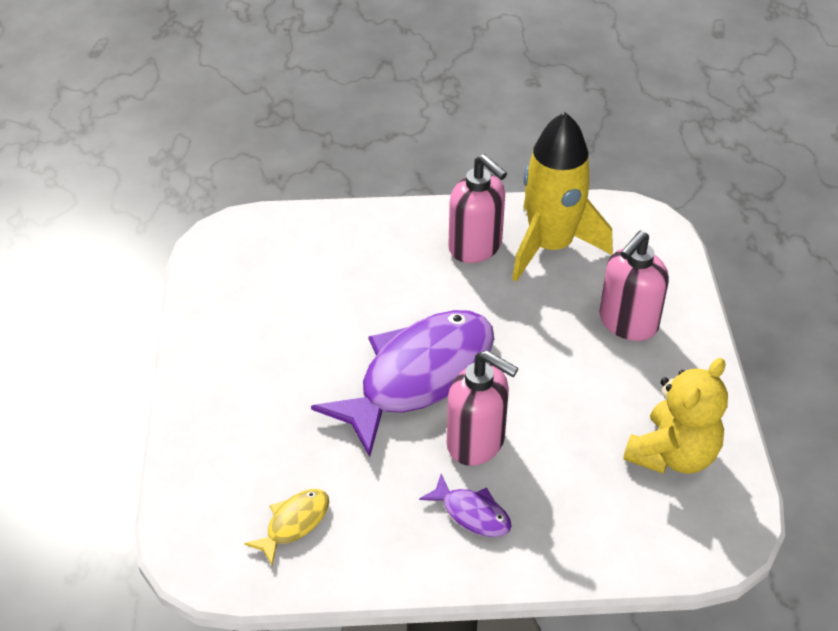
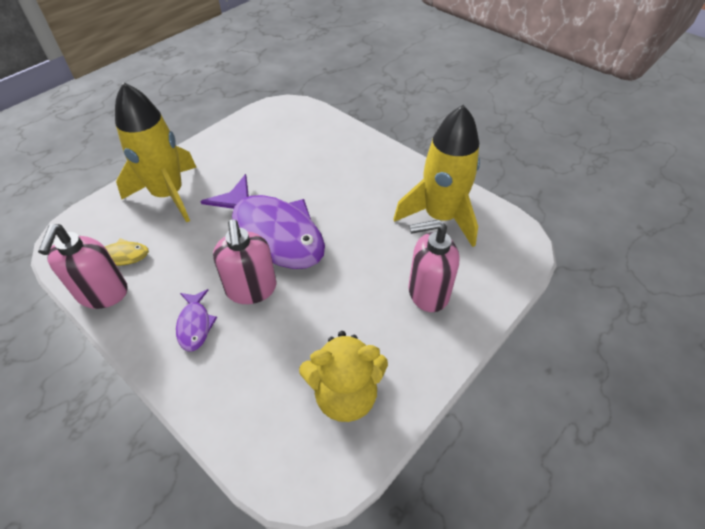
camera: 45 degrees right, 5 degrees up
purple fish [311,310,494,457] -> purple fish turned 45 degrees clockwise [200,174,325,269]
pink soap dispenser [448,154,507,263] -> pink soap dispenser moved to [38,224,128,309]
none -> yellow rocket [115,82,197,223]

